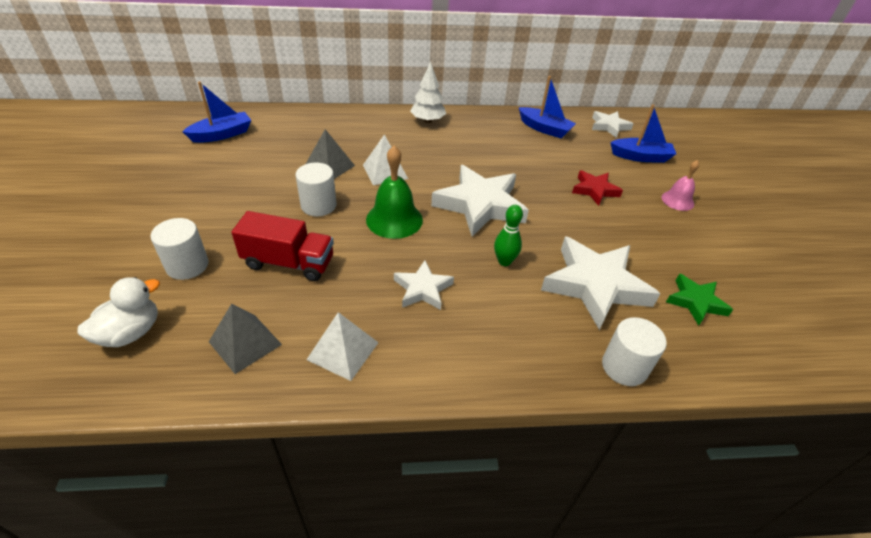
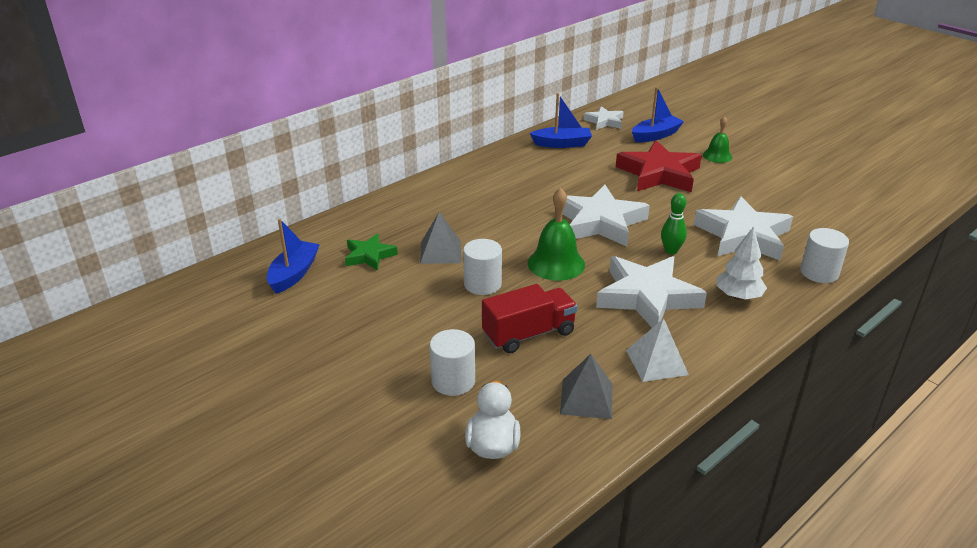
camera: 35 degrees left, 10 degrees down
white pyramid [363,134,408,185] -> none
white star [394,260,454,310] -> white star [596,256,707,328], size x1.86
white tree [410,62,446,123] -> white tree moved to [717,227,767,300]
red star [572,170,623,206] -> red star [616,140,702,192], size x1.86
pink bell [662,160,699,211] -> green bell [703,116,732,163]
green star [666,274,733,325] -> green star moved to [345,233,398,271]

